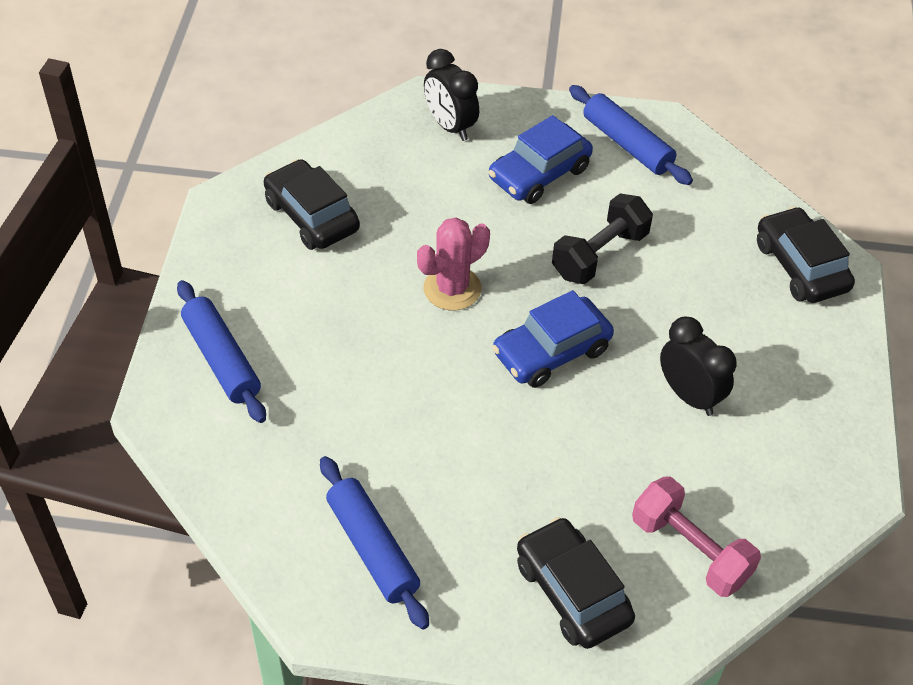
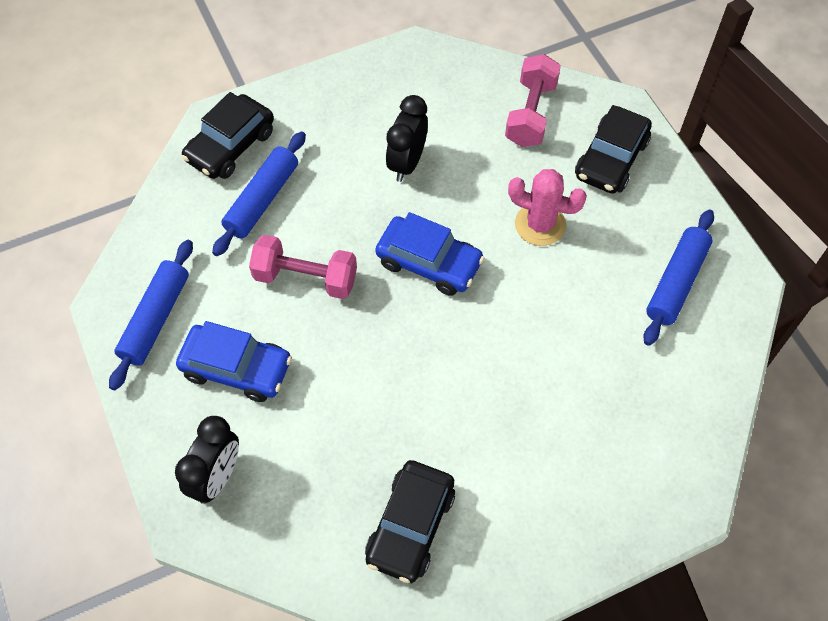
camera: 120 degrees left, 10 degrees up
blue rolling pin [177,280,266,423] -> blue rolling pin moved to [212,131,306,256]
pink cactus [417,217,490,310] -> pink cactus moved to [508,169,587,246]
black dumbbell [552,194,653,284] -> pink dumbbell [249,235,357,299]

